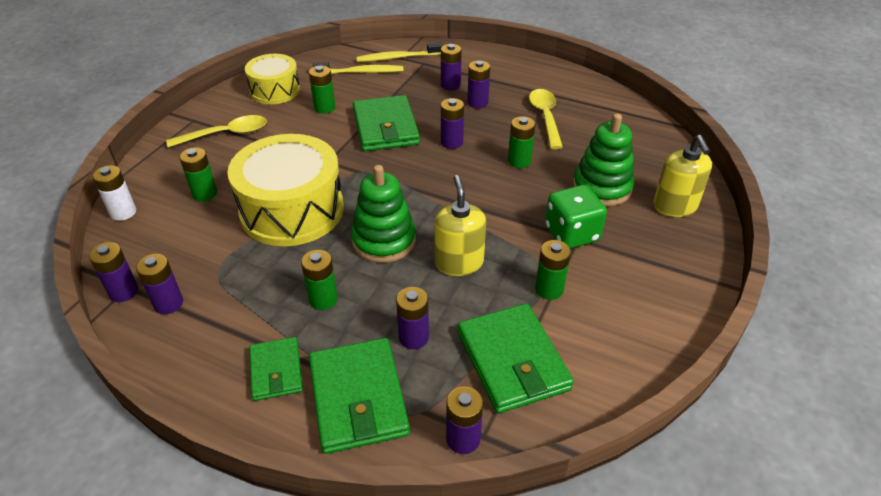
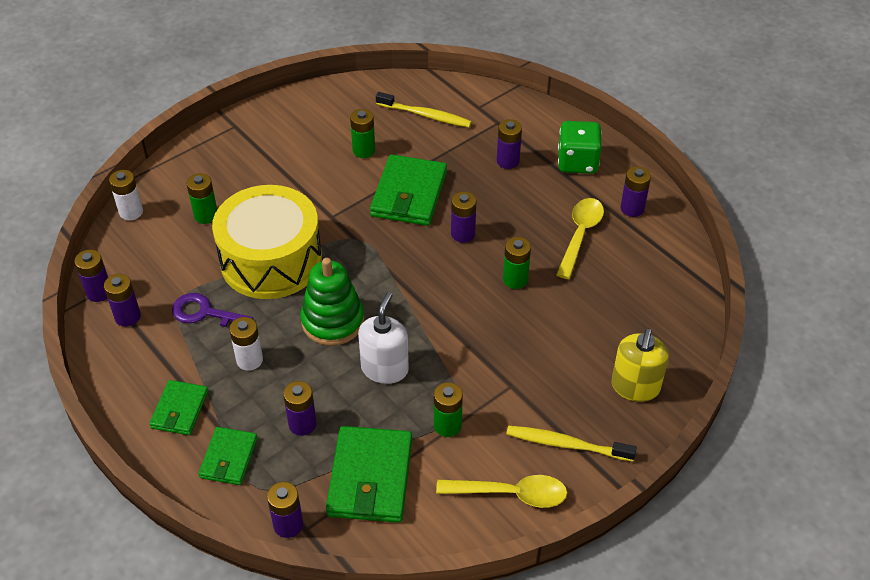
camera: 25 degrees right, 5 degrees up
yellow spoon [166,115,267,148] -> yellow spoon moved to [436,475,567,508]
yellow drum [245,54,300,104] -> none
green battery [301,250,338,310] -> white battery [229,317,263,371]
green wallet [309,338,410,454] -> green wallet [199,427,257,485], size x0.59
yellow toothbrush [356,43,443,62] -> yellow toothbrush moved to [506,426,637,461]
yellow soap dispenser [434,175,486,276] -> white soap dispenser [358,292,409,384]
purple battery [467,60,490,108] -> purple battery moved to [621,166,651,217]
green dice [545,185,607,249] -> green dice moved to [558,121,602,174]
green stacking toy [573,113,635,206] -> none
none -> purple key [172,293,253,328]

